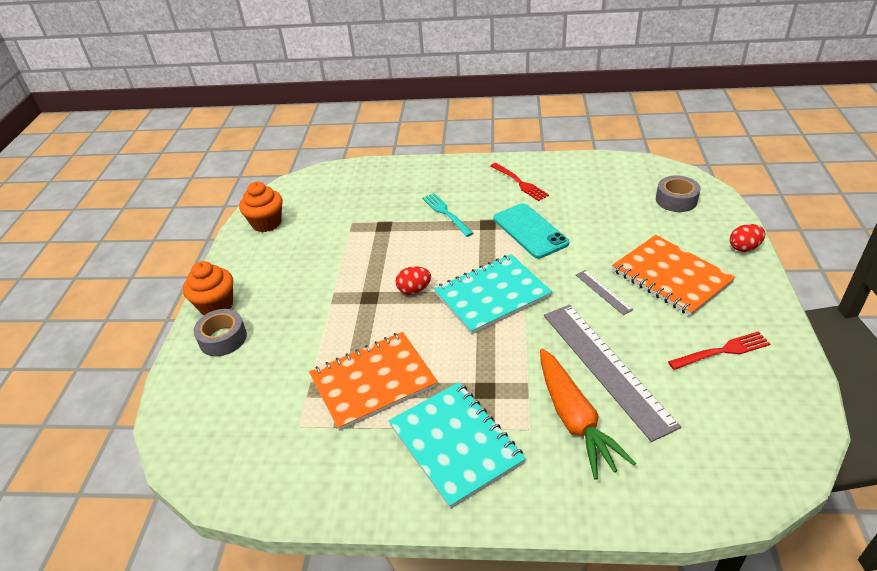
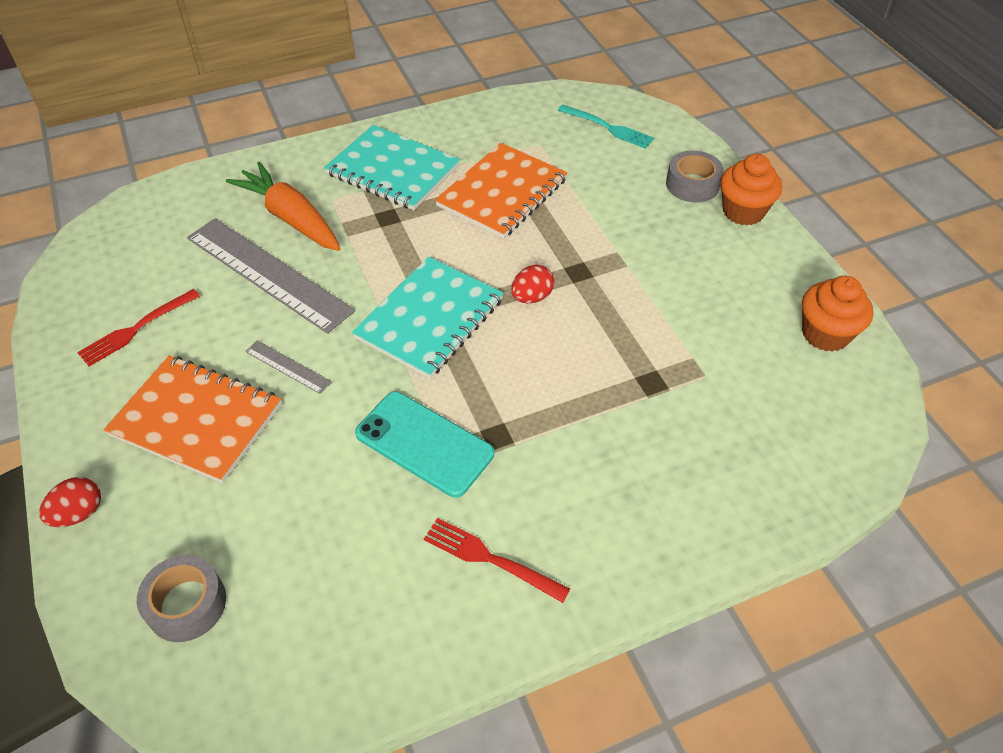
camera: 150 degrees right, 10 degrees up
turquoise fork [422,193,474,237] -> turquoise fork moved to [558,104,654,149]

